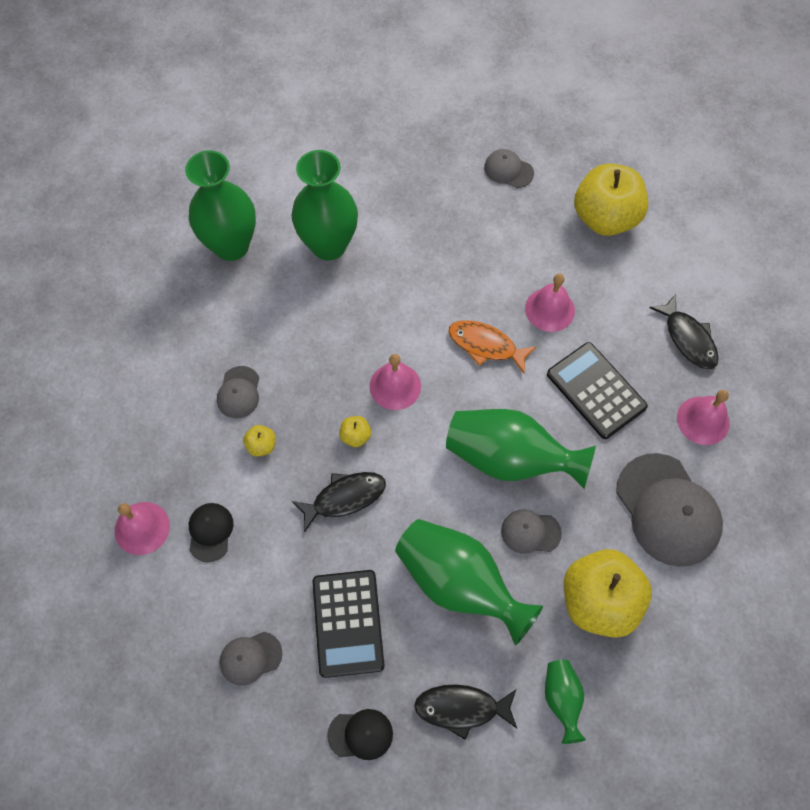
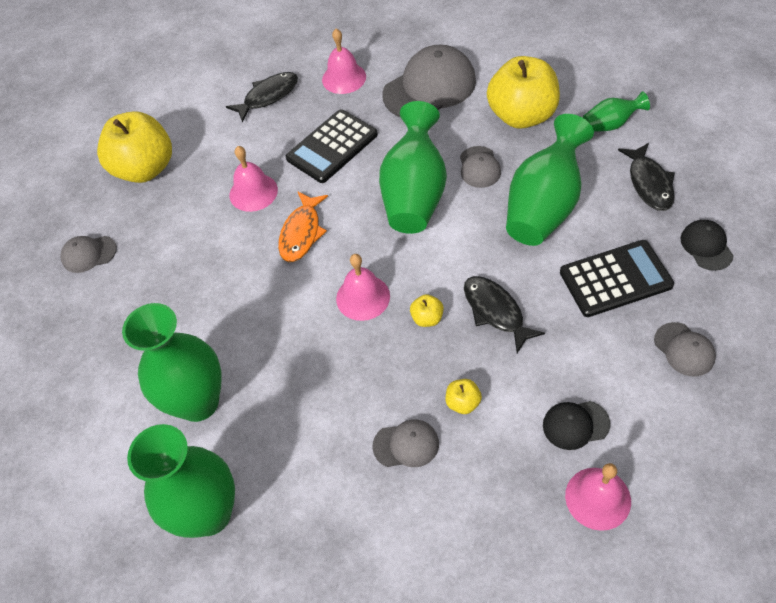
camera: 95 degrees left, 10 degrees down
grey cap [484,149,534,188] -> grey cap turned 60 degrees clockwise [61,236,117,273]

